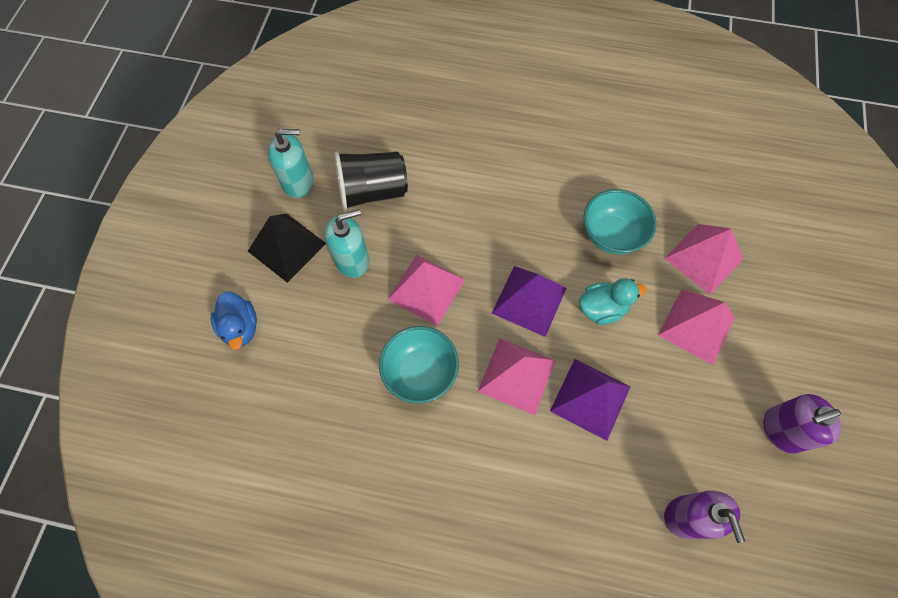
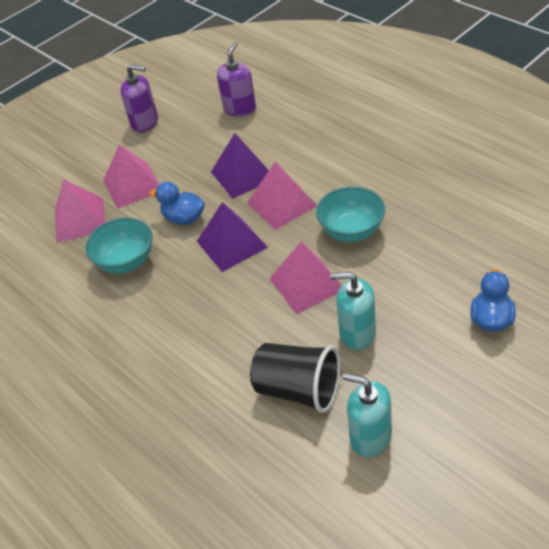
camera: 140 degrees left, 20 degrees down
black pyramid [248,213,326,283] -> none
turquoise duck [579,278,647,325] -> blue duck [149,182,205,225]

